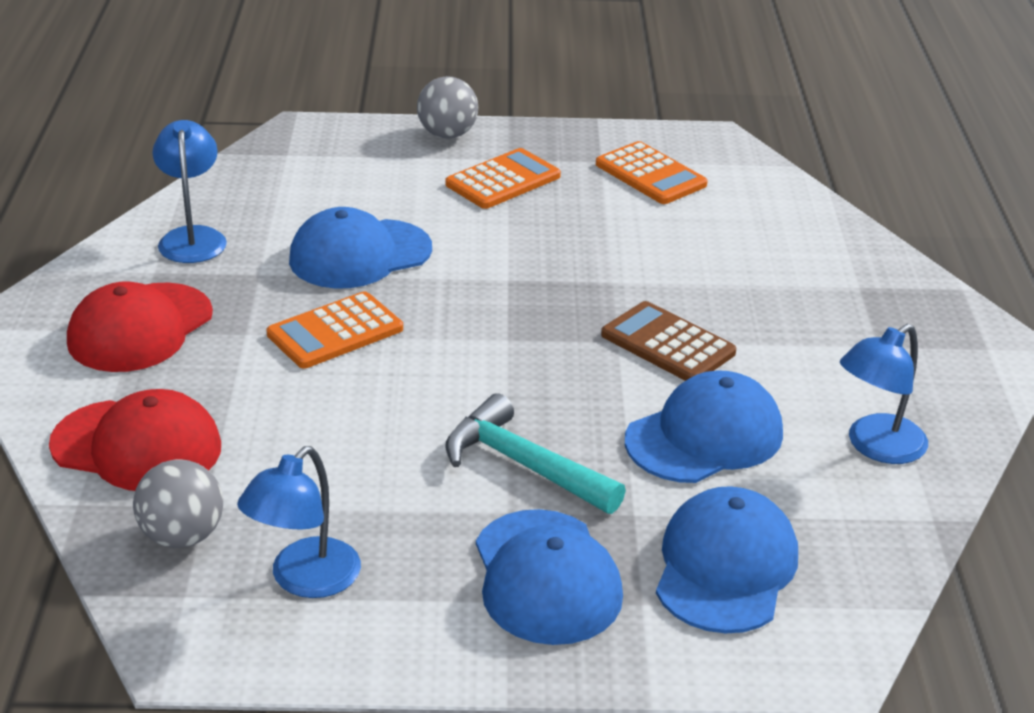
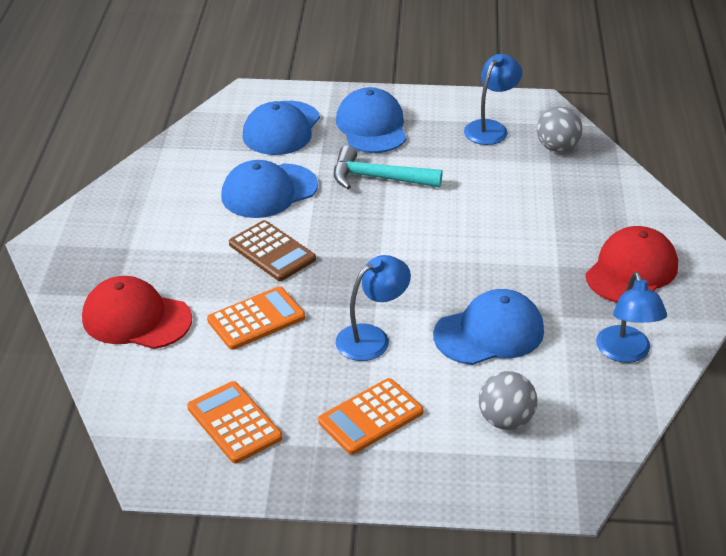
camera: 175 degrees left, 5 degrees up
red cap [49,389,221,491] -> red cap moved to [82,276,192,349]
orange calculator [267,291,403,368] -> orange calculator moved to [207,287,305,350]
grey ball [417,76,478,139] -> grey ball moved to [479,371,537,430]
turquoise hammer [446,393,626,514] -> turquoise hammer turned 150 degrees clockwise [334,145,443,189]
blue lamp [840,324,928,464] -> blue lamp moved to [336,255,411,361]

